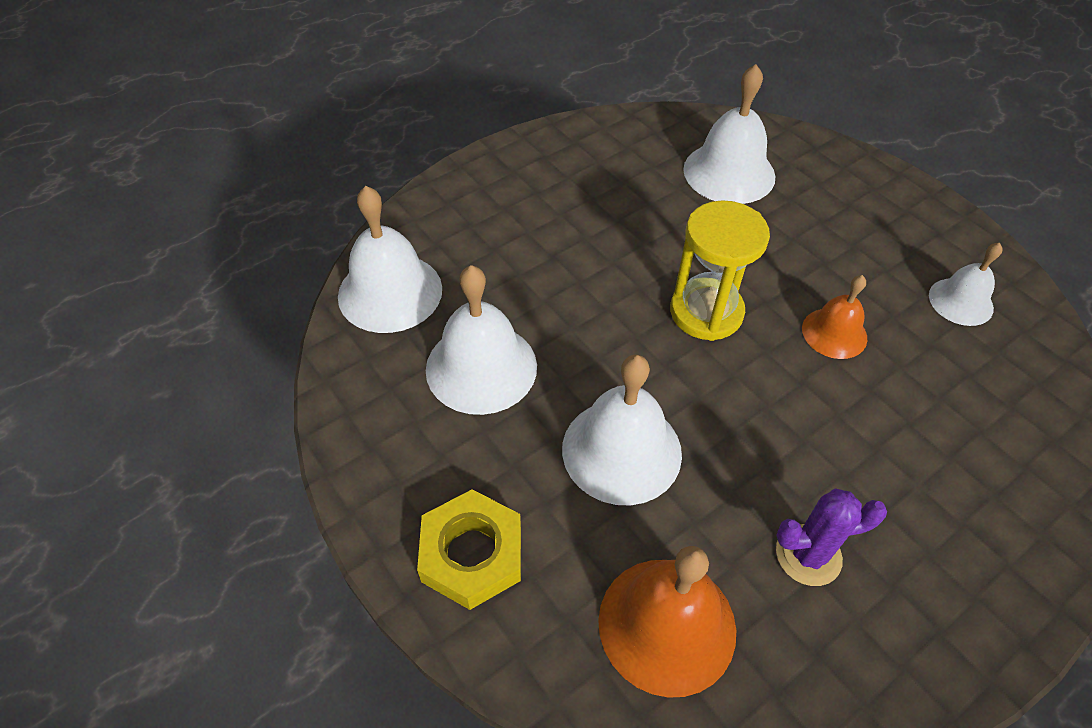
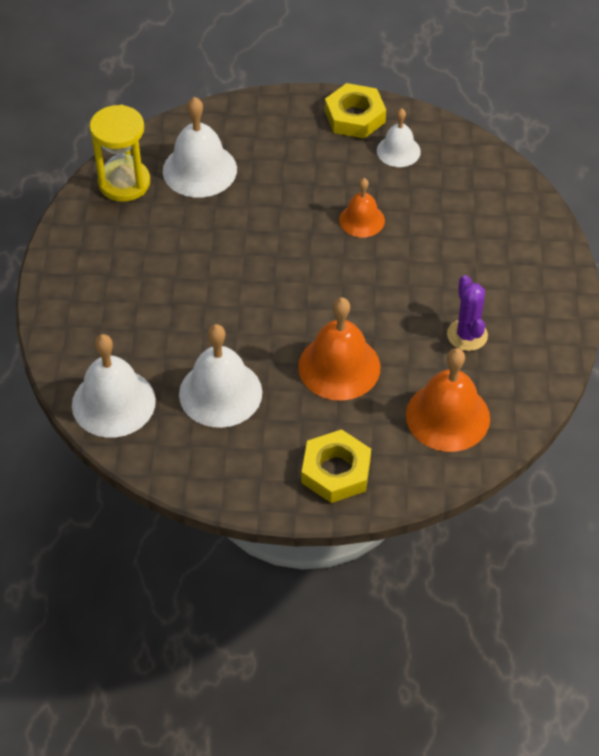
camera: 50 degrees left, 0 degrees up
white bell [562,355,682,506] -> orange bell [298,297,380,401]
yellow hourglass [670,200,770,341] -> yellow hourglass moved to [89,105,150,202]
purple cactus [776,488,887,586] -> purple cactus turned 45 degrees counterclockwise [447,275,488,351]
none -> yellow nut [325,83,386,138]

